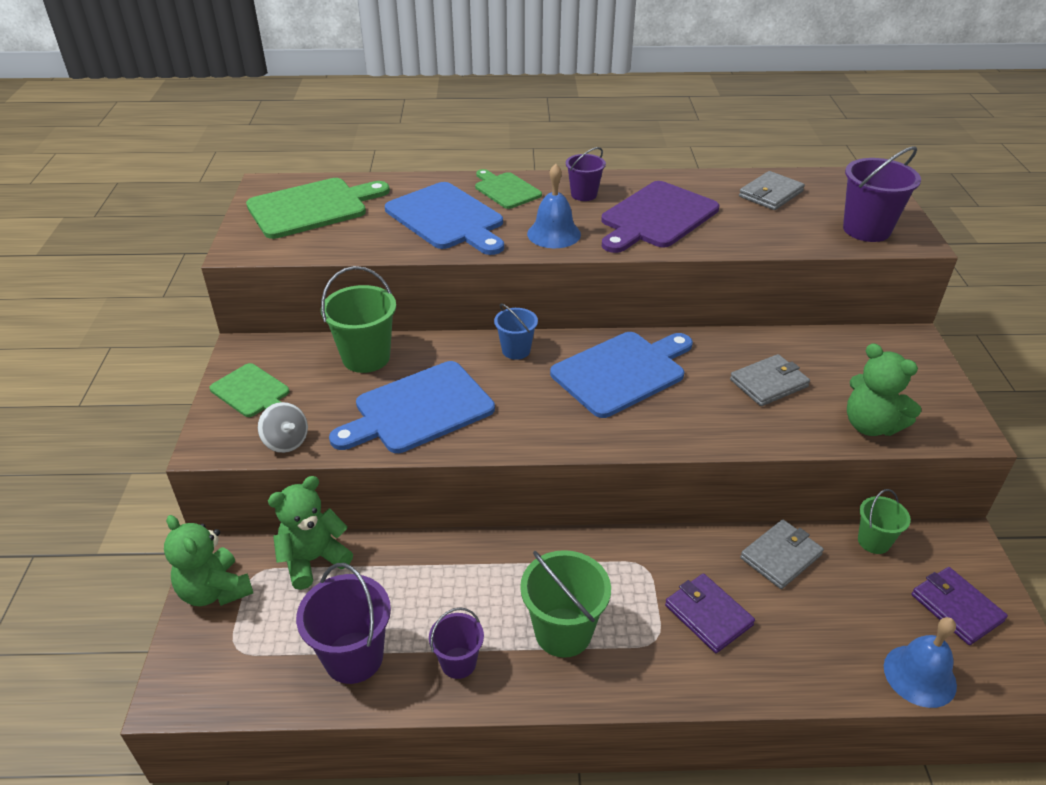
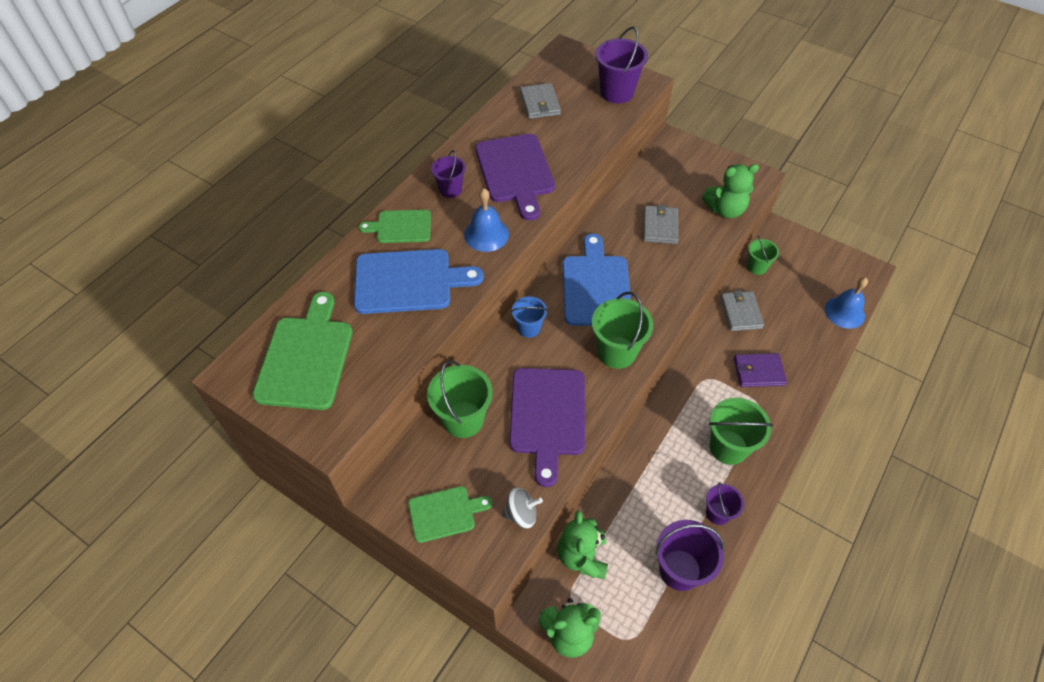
camera: 55 degrees left, 15 degrees up
blue cutting board [329,361,495,453] -> purple cutting board [509,368,585,487]
purple wallet [911,567,1008,645] -> none
none -> green bucket [592,292,653,369]

